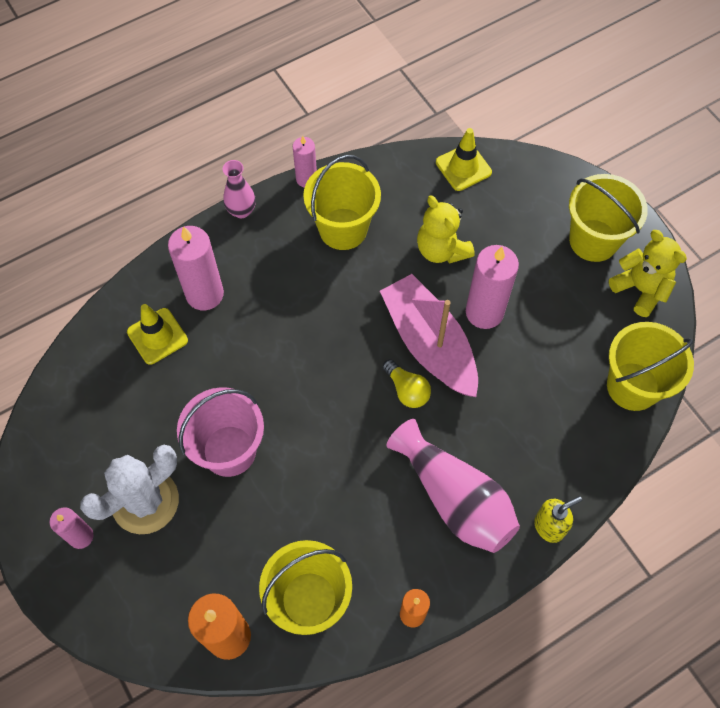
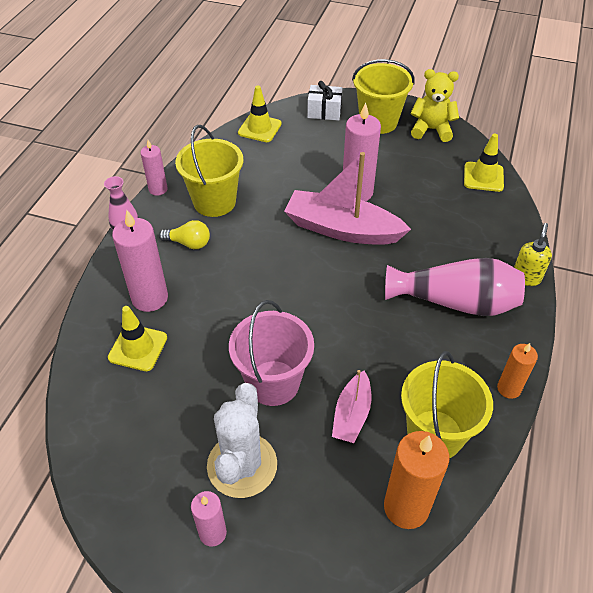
camera: 40 degrees left, 15 degrees down
yellow light bulb [383,359,431,408] -> yellow light bulb moved to [159,220,210,249]
yellow teddy bear [417,195,475,264] -> none
yellow bucket [607,322,694,411] -> yellow traffic cone [464,134,504,192]
none -> white gift [307,81,343,121]
none -> pink boat [332,370,371,443]

